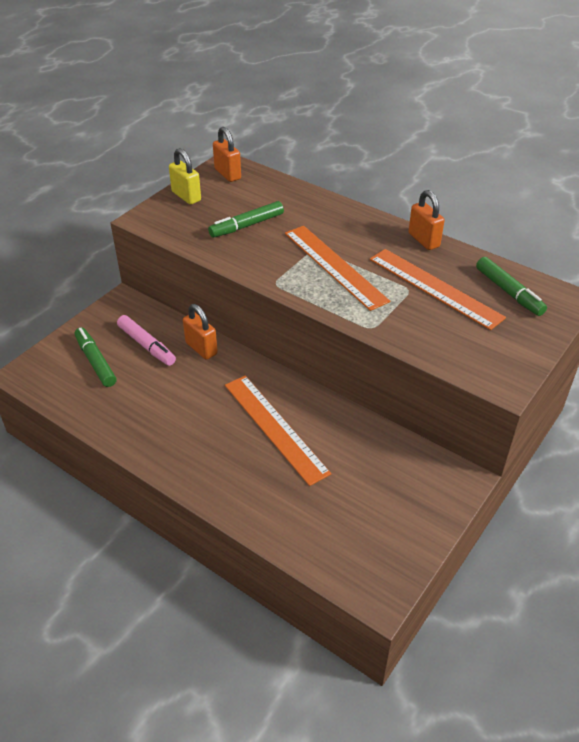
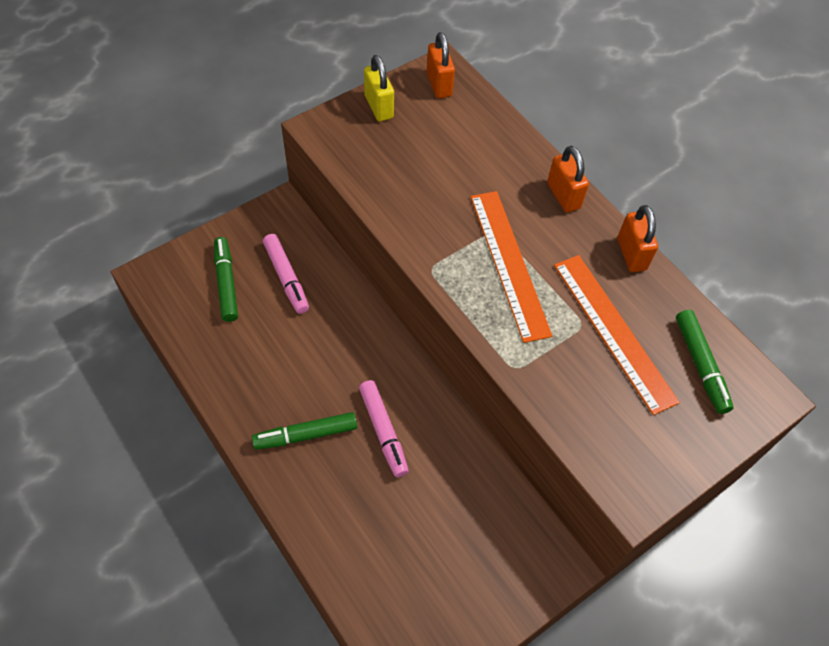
camera: 15 degrees right, 15 degrees up
orange padlock [183,304,218,360] -> orange padlock moved to [547,146,589,213]
green marker [208,201,284,238] -> green marker moved to [252,412,357,450]
orange ruler [225,376,331,486] -> pink marker [359,380,409,477]

